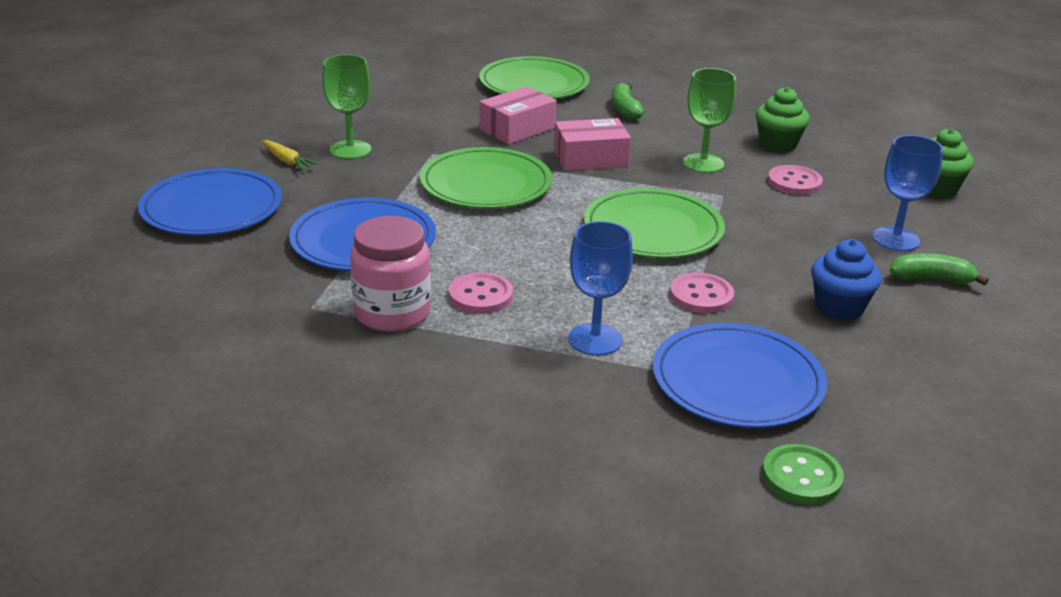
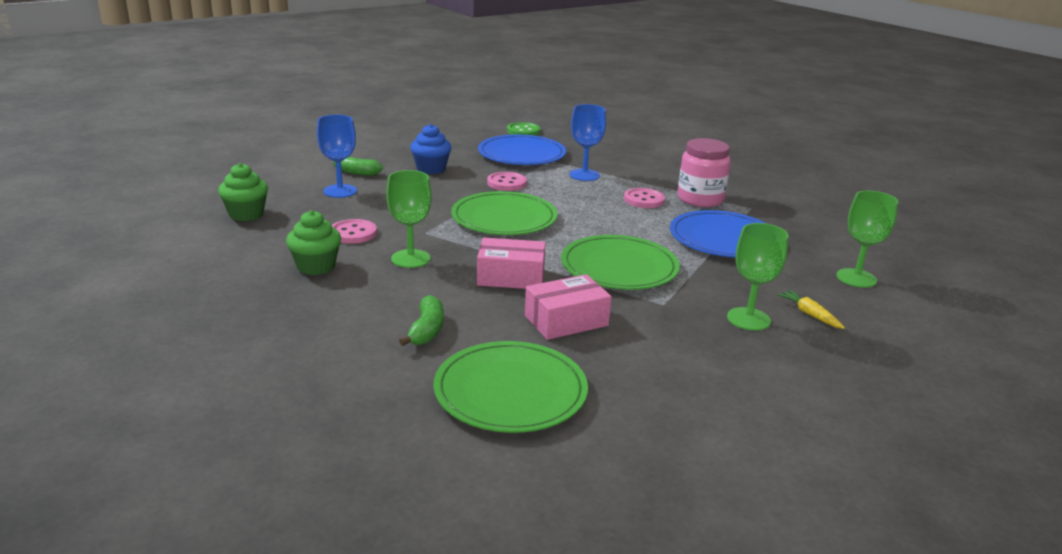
camera: 165 degrees left, 5 degrees down
blue plate [138,168,282,235] -> green goblet [836,191,898,288]

